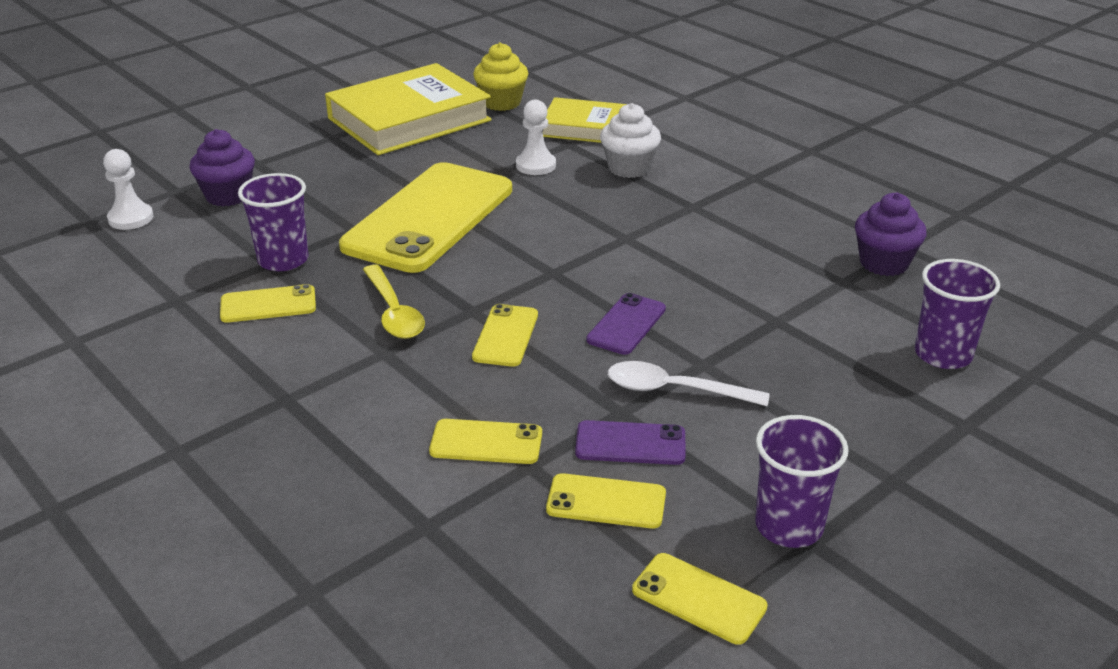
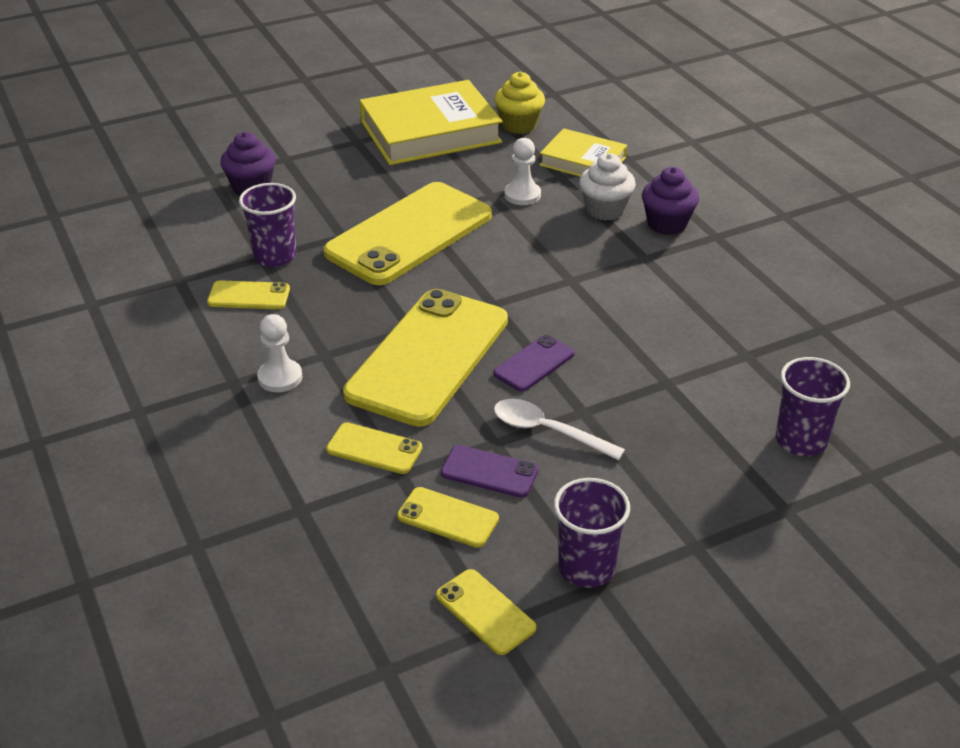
camera: 15 degrees right, 5 degrees up
white pawn [103,149,154,230] -> white pawn moved to [257,314,302,392]
yellow spoon [363,265,425,339] -> none
yellow phone [472,304,538,367] -> yellow phone [343,289,508,427], size x2.32
purple cupcake [855,193,927,276] -> purple cupcake moved to [642,167,699,235]

